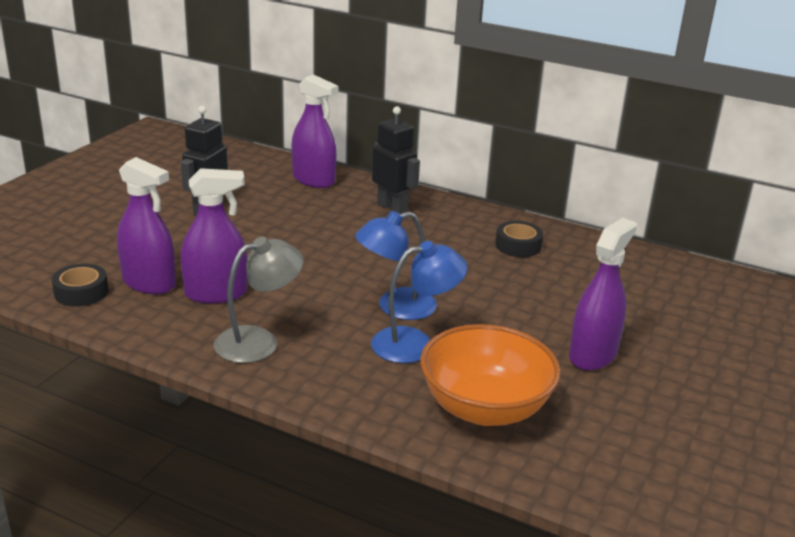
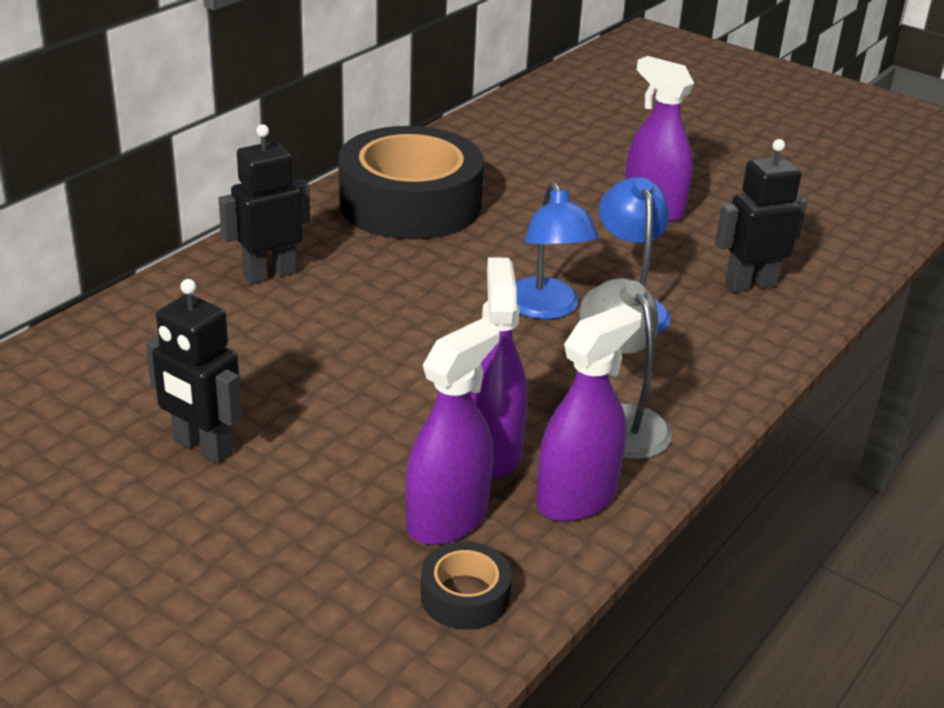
camera: 80 degrees left, 5 degrees up
purple spray bottle [291,74,339,188] -> purple spray bottle moved to [536,304,641,522]
orange bowl [420,324,560,426] -> black robot [715,139,807,292]
black tape [495,221,543,257] -> black tape [338,126,484,239], size x2.41

